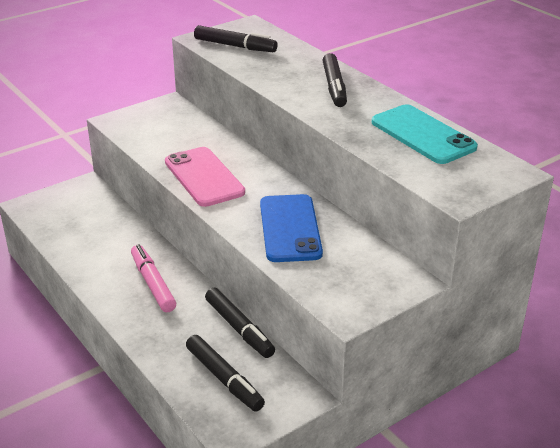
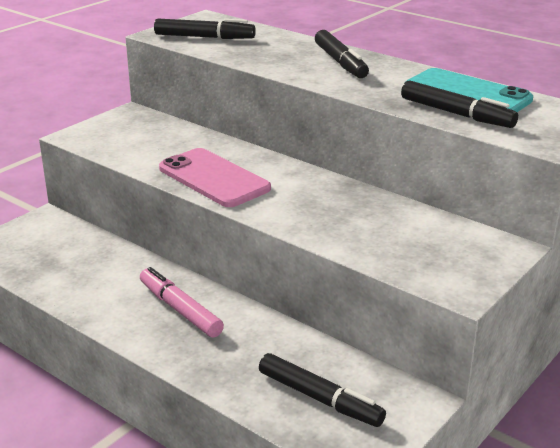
camera: 15 degrees left, 5 degrees down
black marker [205,288,275,358] -> black marker moved to [401,81,518,128]
blue phone [260,194,323,262] -> none

